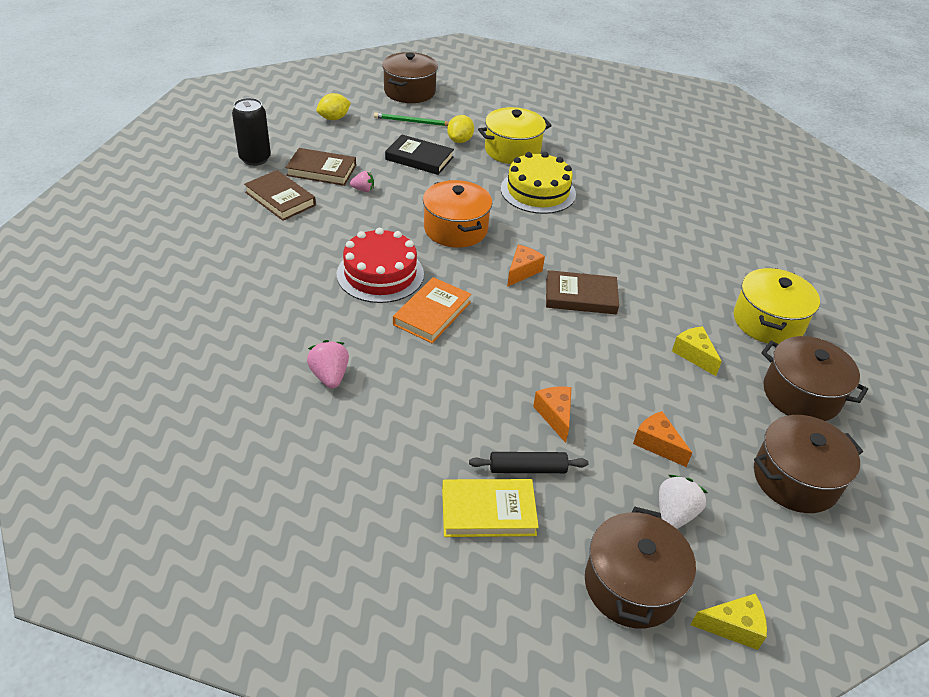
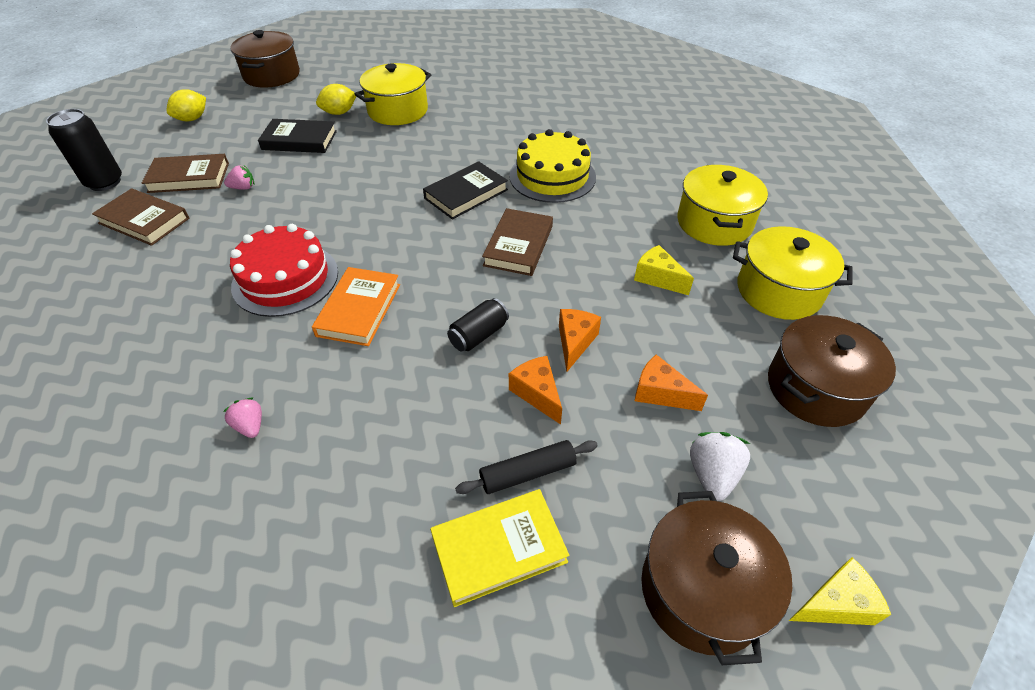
camera: 15 degrees left, 5 degrees up
pink strawberry [307,340,349,389] -> pink strawberry [223,398,262,438], size x0.65
green pencil [374,113,449,126] -> none
orange pot [423,180,492,248] -> none
yellow lemon [447,115,474,143] -> yellow lemon turned 60 degrees clockwise [316,84,356,115]
yellow cake [501,152,576,214] -> yellow cake moved to [509,129,596,203]
orange cheese [507,245,545,287] -> orange cheese moved to [559,309,601,371]
brown book [546,270,619,314] -> brown book turned 60 degrees counterclockwise [482,208,553,276]
brown pot [761,336,868,421] -> yellow pot [733,226,853,320]
none -> black book [423,161,508,220]
none -> black can [447,298,509,351]

